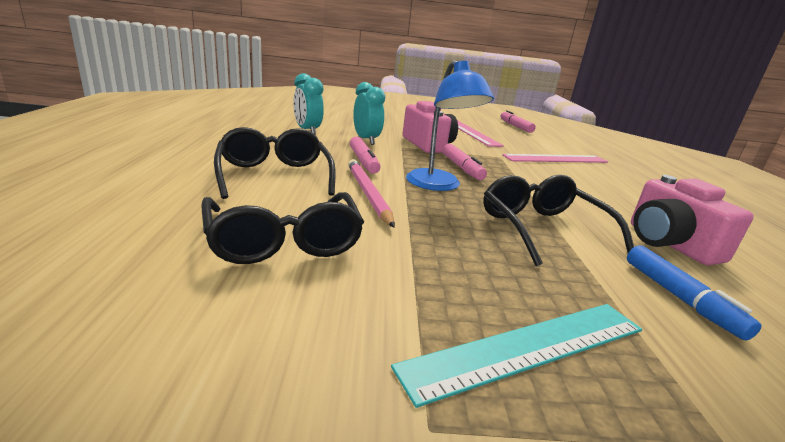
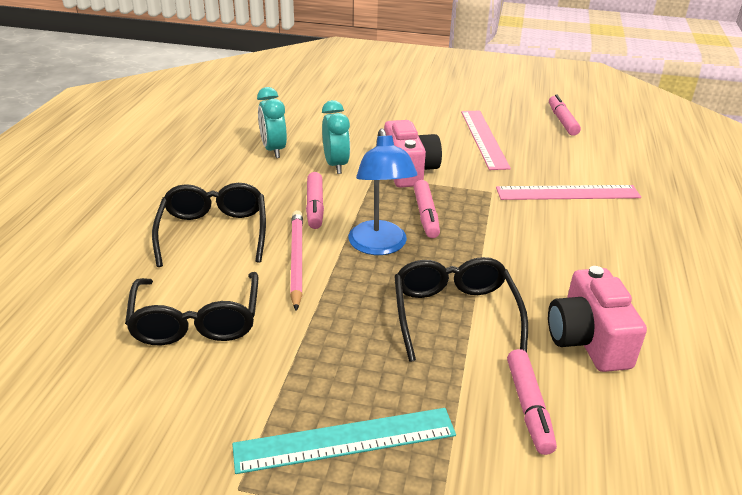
camera: 15 degrees right, 10 degrees up
blue marker [627,245,761,340] -> pink marker [507,349,557,455]

